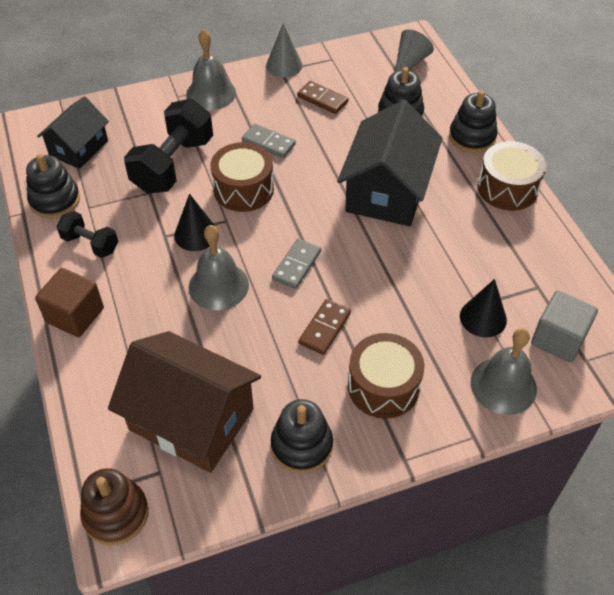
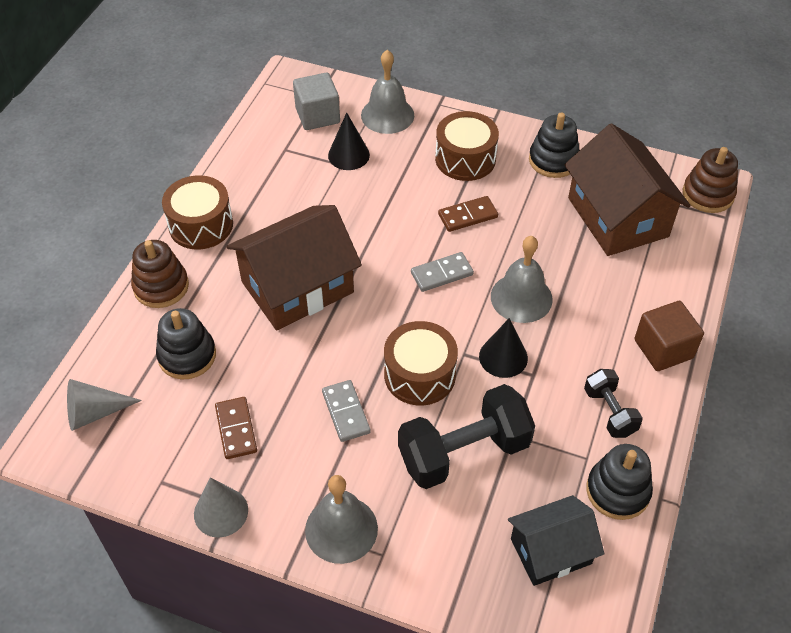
camera: 140 degrees left, 0 degrees up
black house [337,100,442,226] -> brown house [227,205,362,330]
black stacking toy [449,90,498,153] -> brown stacking toy [131,240,189,308]

